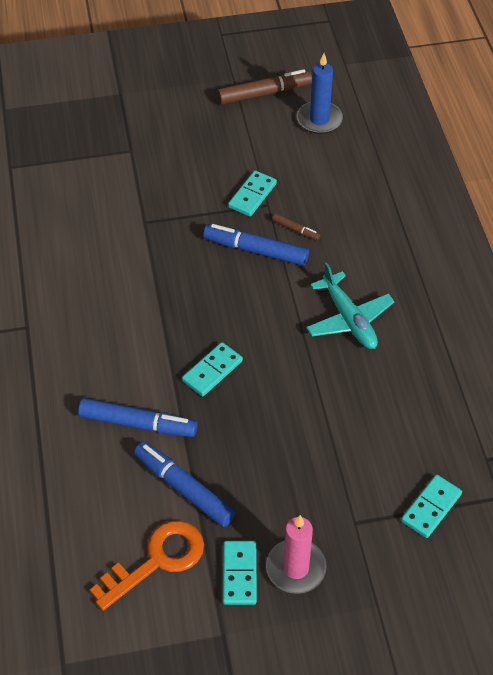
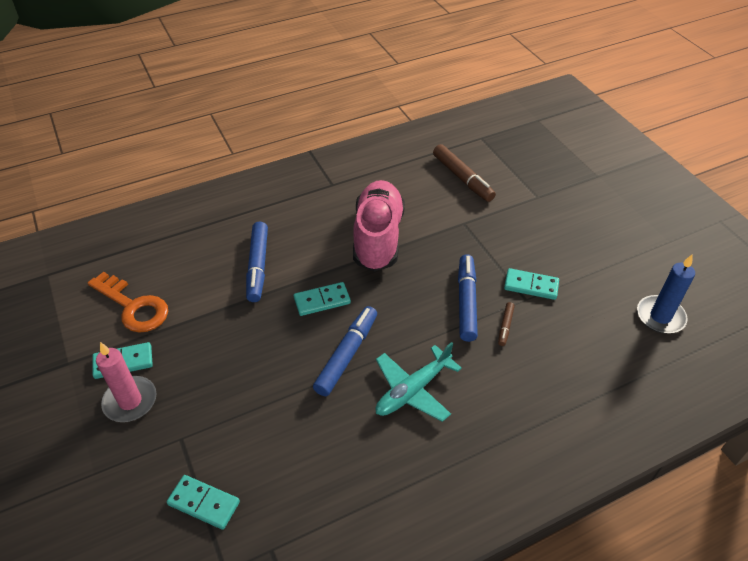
camera: 75 degrees right, 5 degrees down
blue marker [134,441,236,527] -> blue marker moved to [313,306,377,396]
turquoise domino [182,342,243,396] -> turquoise domino turned 45 degrees counterclockwise [294,282,351,316]
brown marker [217,69,312,105] -> brown marker moved to [433,144,496,202]
none -> pink shoe [353,180,405,272]

